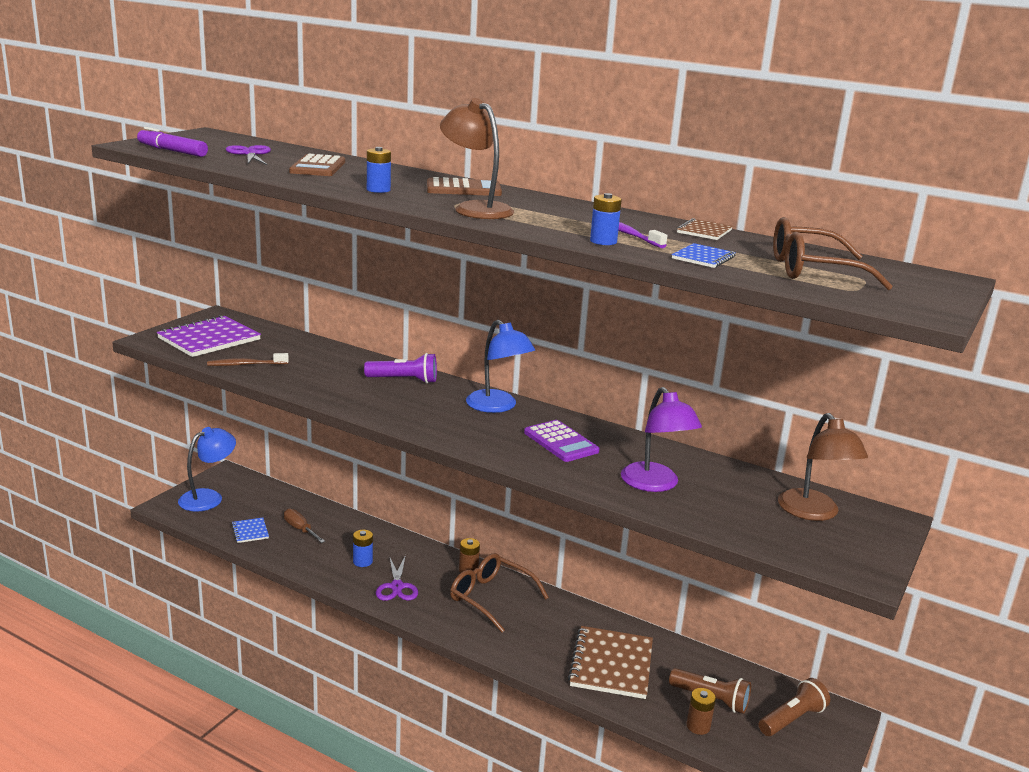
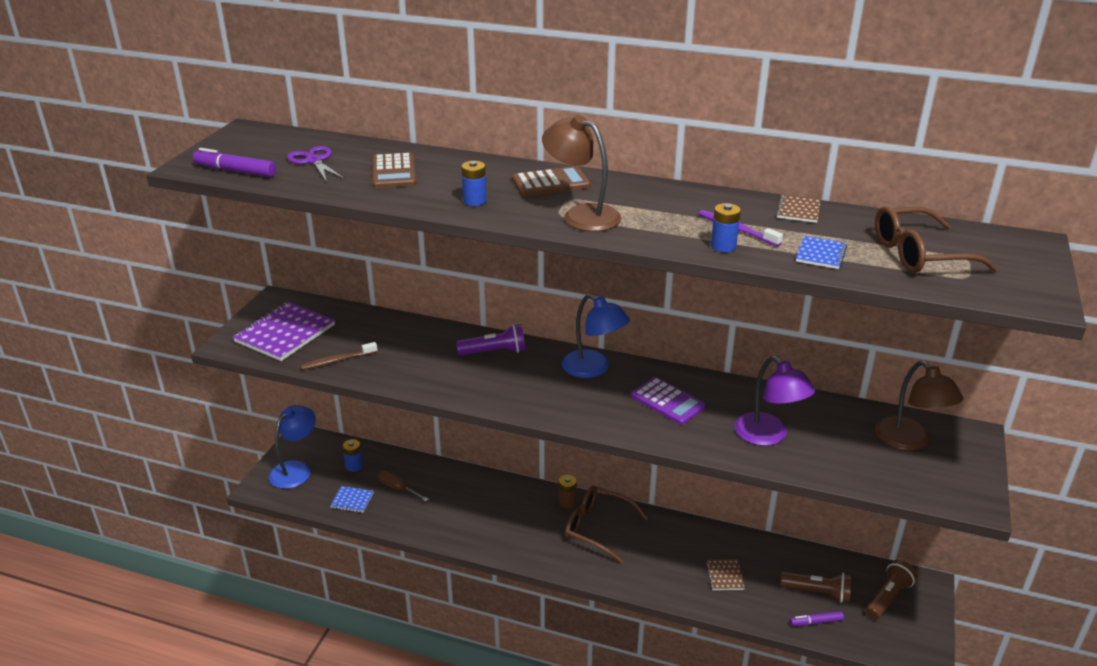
camera: 10 degrees left, 10 degrees up
blue notebook [231,518,269,543] -> blue notebook turned 45 degrees counterclockwise [330,486,374,513]
blue battery [353,530,373,567] -> blue battery moved to [342,439,363,472]
purple scissors [376,555,418,601] -> none
brown notebook [568,626,653,699] -> brown notebook [706,559,745,590], size x0.49
brown battery [687,688,716,735] -> purple marker [790,611,844,626]

